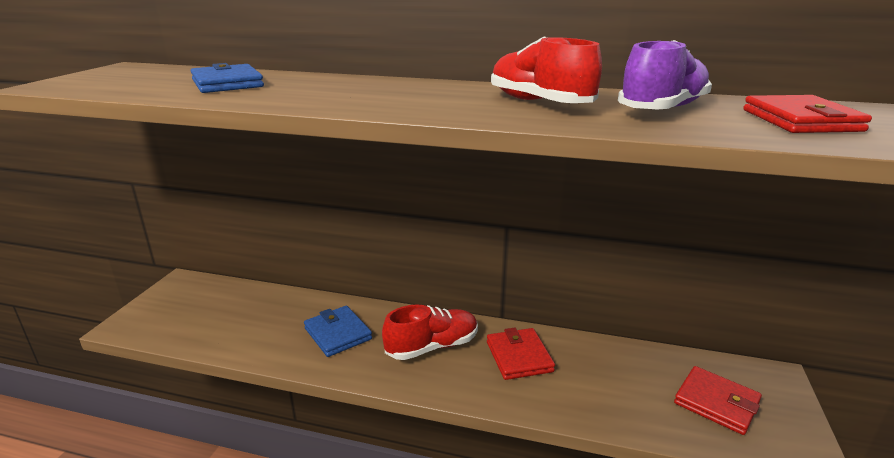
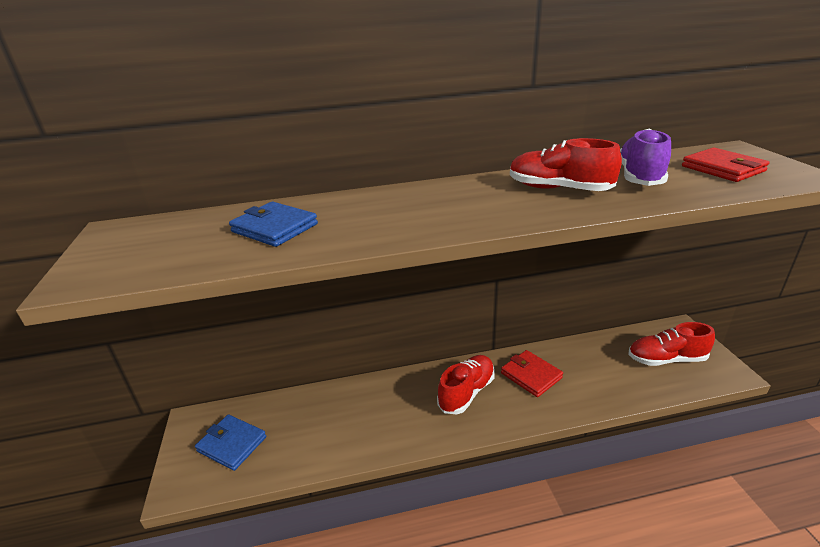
camera: 25 degrees left, 5 degrees up
blue wallet [304,306,372,357] -> blue wallet moved to [195,415,266,471]
red wallet [674,366,762,435] -> red shoe [628,322,715,366]

